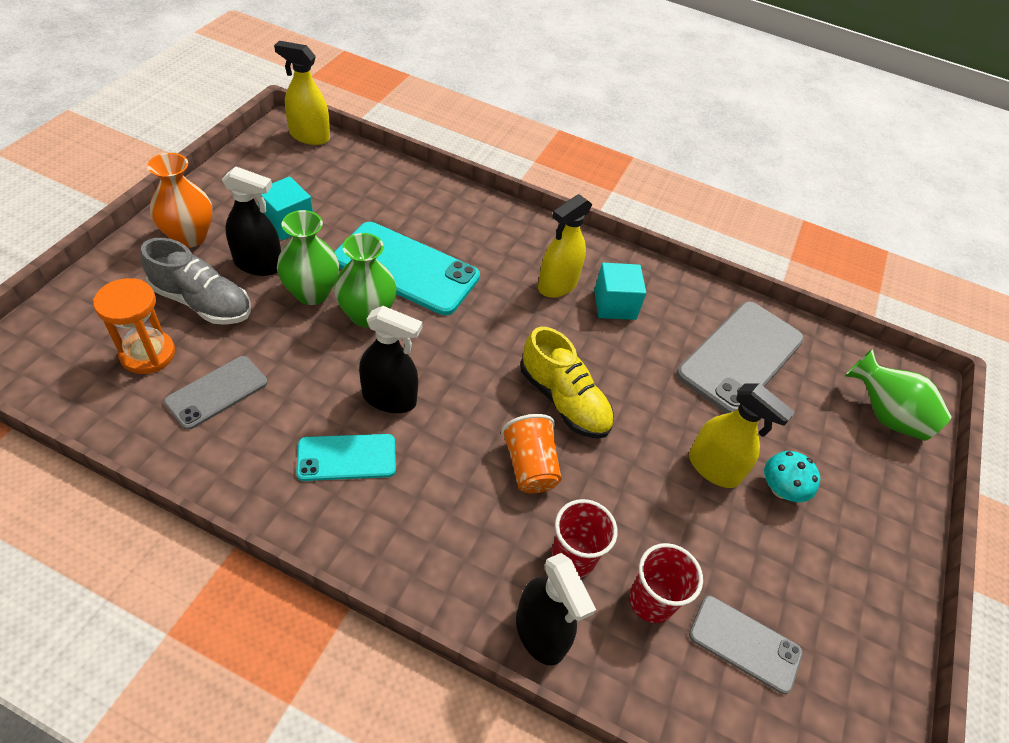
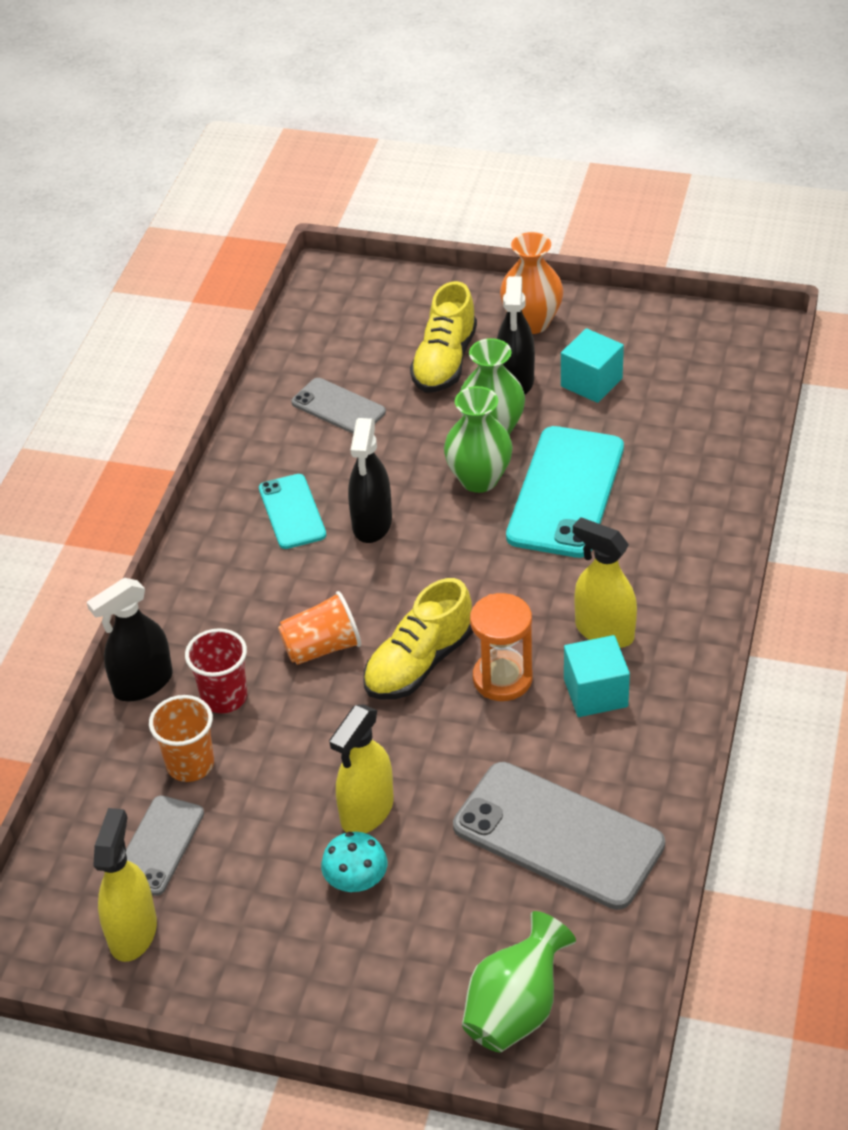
camera: 90 degrees right, 5 degrees down
orange hourglass [93,278,175,374] -> orange hourglass moved to [470,593,533,701]
grey shoe [141,238,251,325] -> yellow shoe [410,281,477,393]
yellow spray bottle [274,41,330,145] -> yellow spray bottle moved to [93,808,157,962]
red cup [629,543,703,623] -> orange cup [149,695,214,782]

